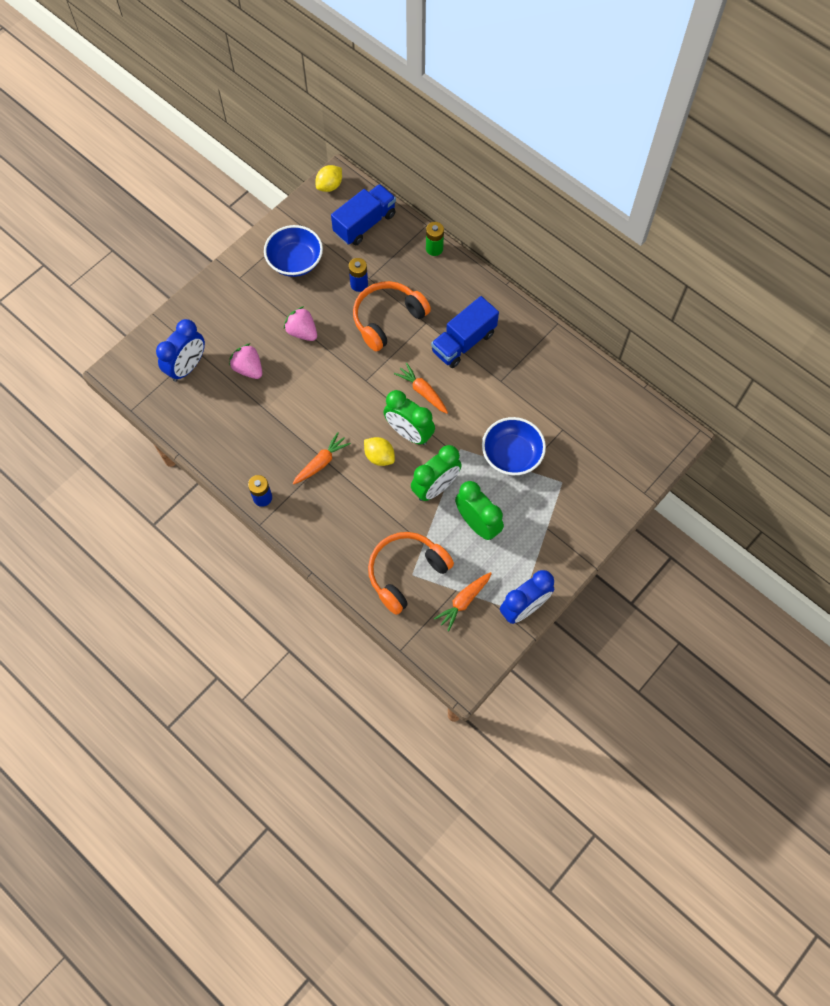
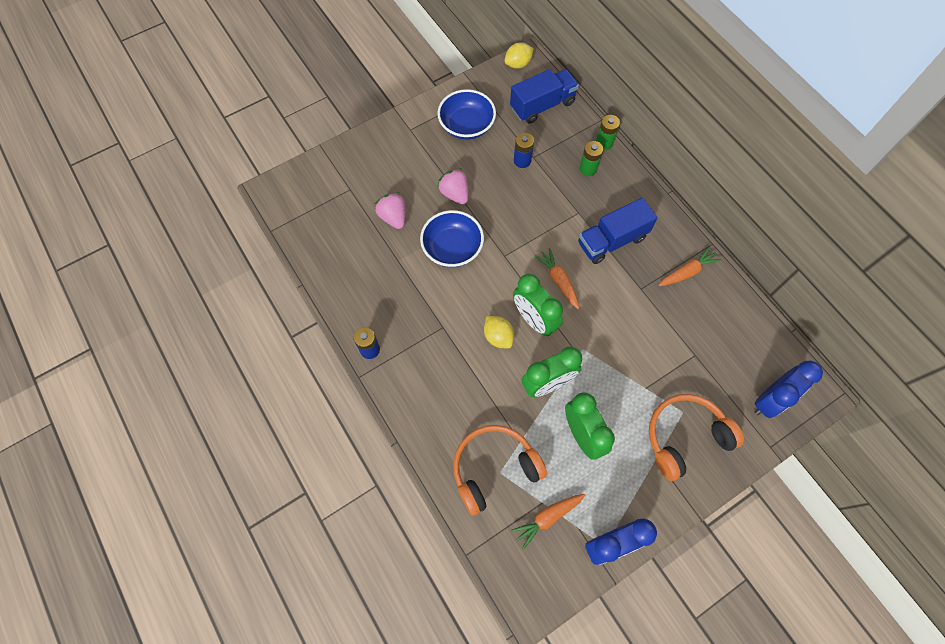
camera: 15 degrees right, 0 degrees up
blue clock [156,319,205,382] -> blue clock moved to [754,361,823,418]
orange carrot [292,432,351,485] -> orange carrot moved to [658,246,722,286]
orange headphones [353,281,431,351] -> orange headphones moved to [649,394,744,481]
blue bowl [482,417,546,475] -> blue bowl moved to [420,210,484,267]
none -> green battery [580,141,603,176]

